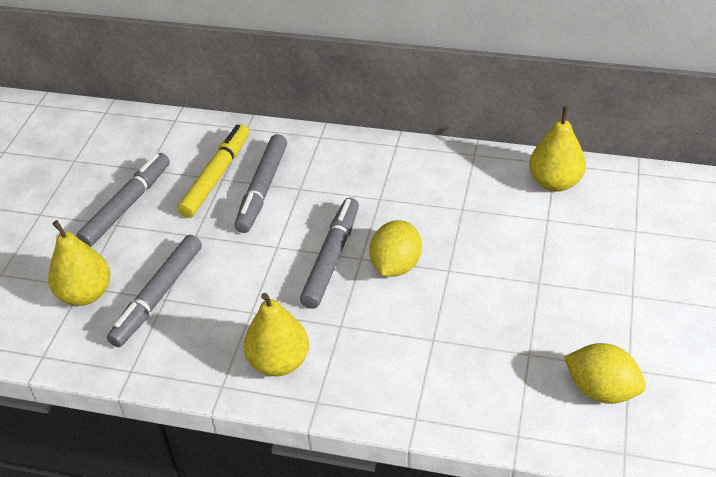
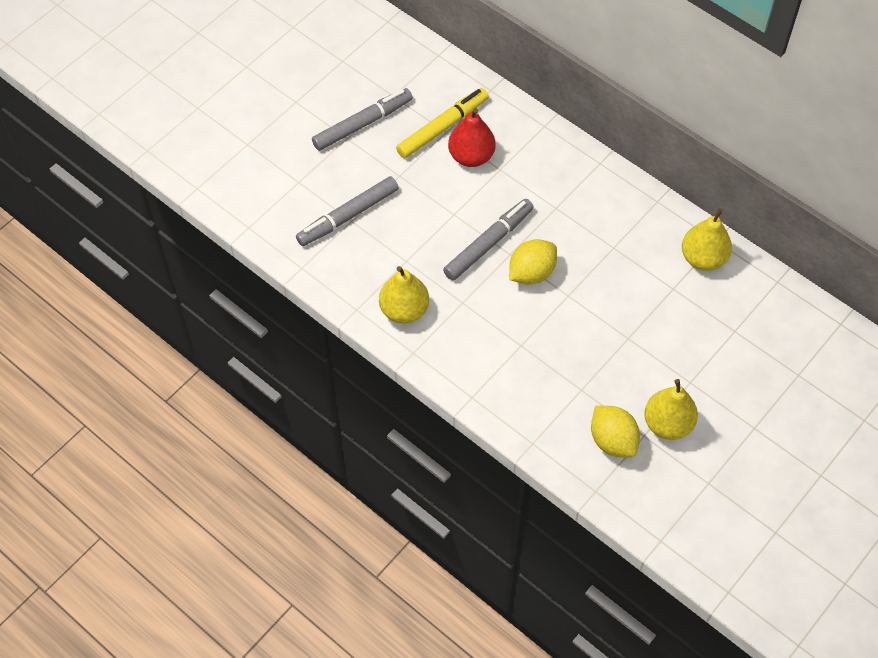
camera: 25 degrees right, 15 degrees up
yellow pear [48,220,111,306] -> yellow pear moved to [644,379,698,440]
grey marker [235,134,287,233] -> red pear [448,108,496,167]

